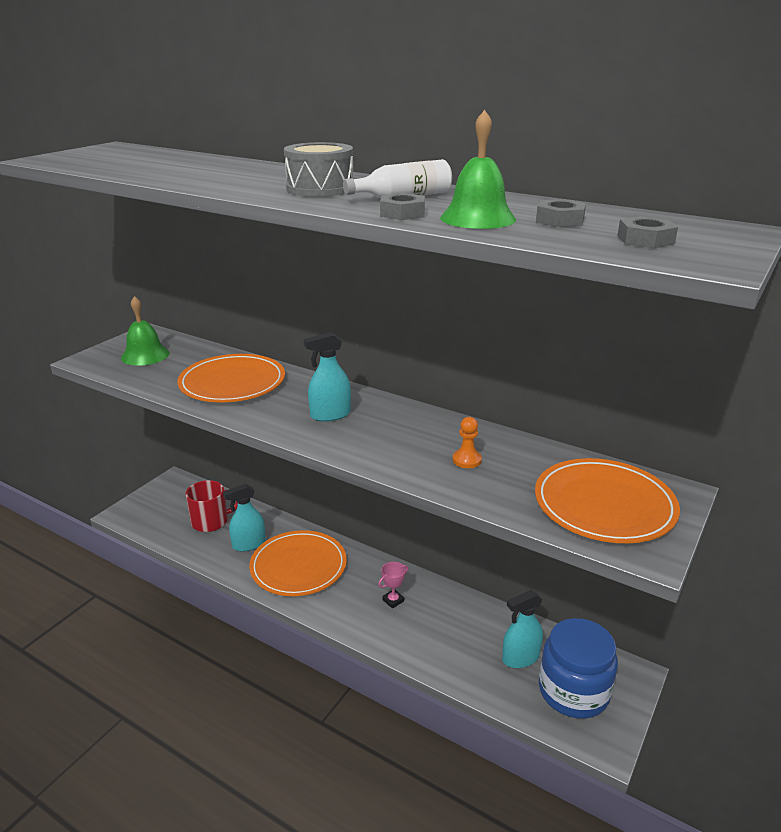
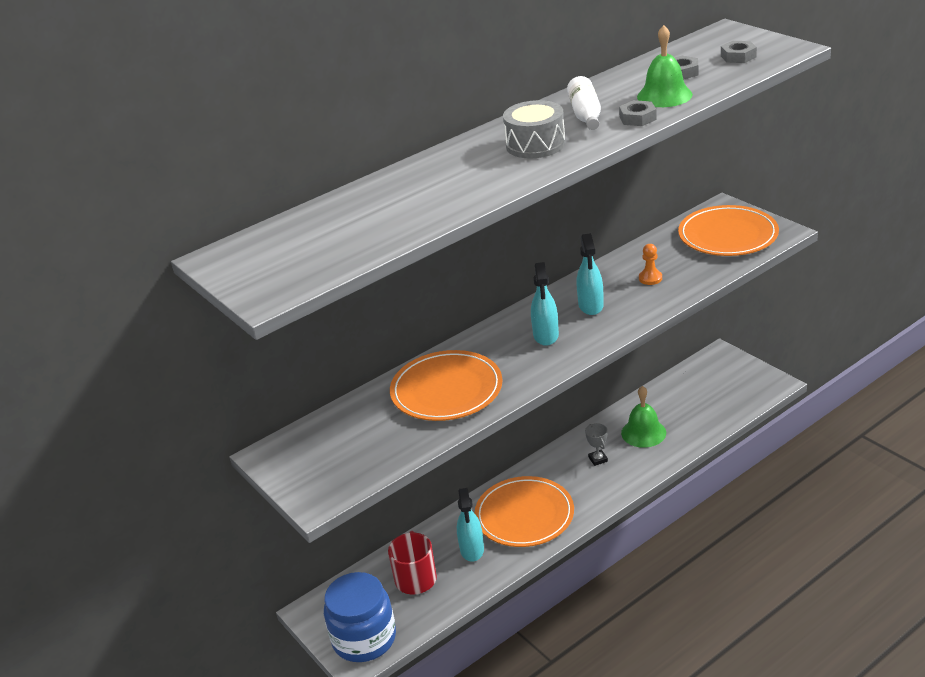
camera: 65 degrees left, 5 degrees up
green bell [121,296,170,366] -> green bell moved to [621,386,666,448]
pink trophy [378,562,408,609] -> grey trophy [585,423,608,466]
turquoise spray bottle [502,590,543,668] -> turquoise spray bottle moved to [576,233,604,315]
blue jar [539,618,618,719] -> blue jar moved to [324,572,396,662]

